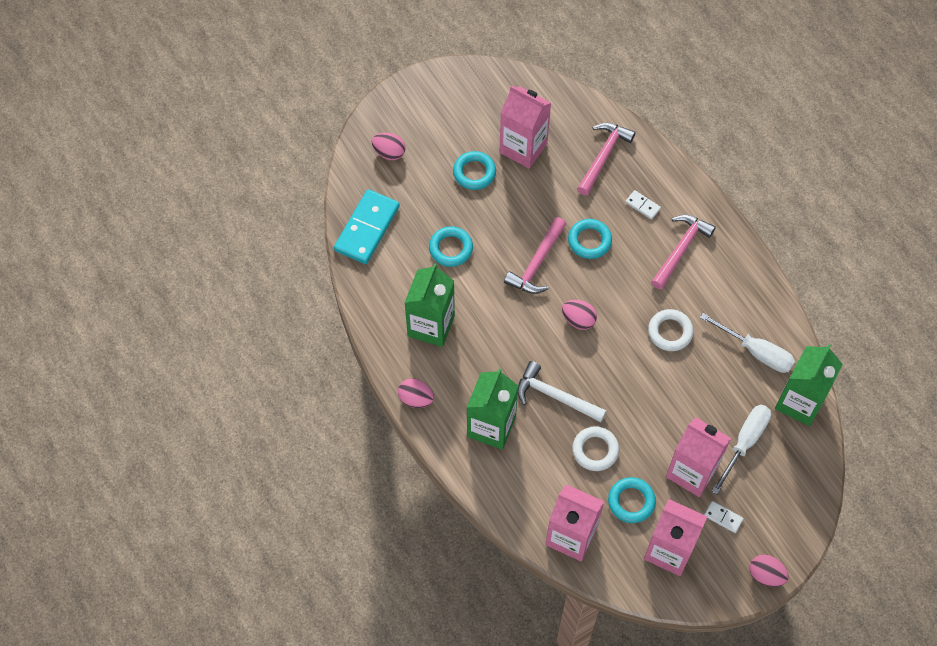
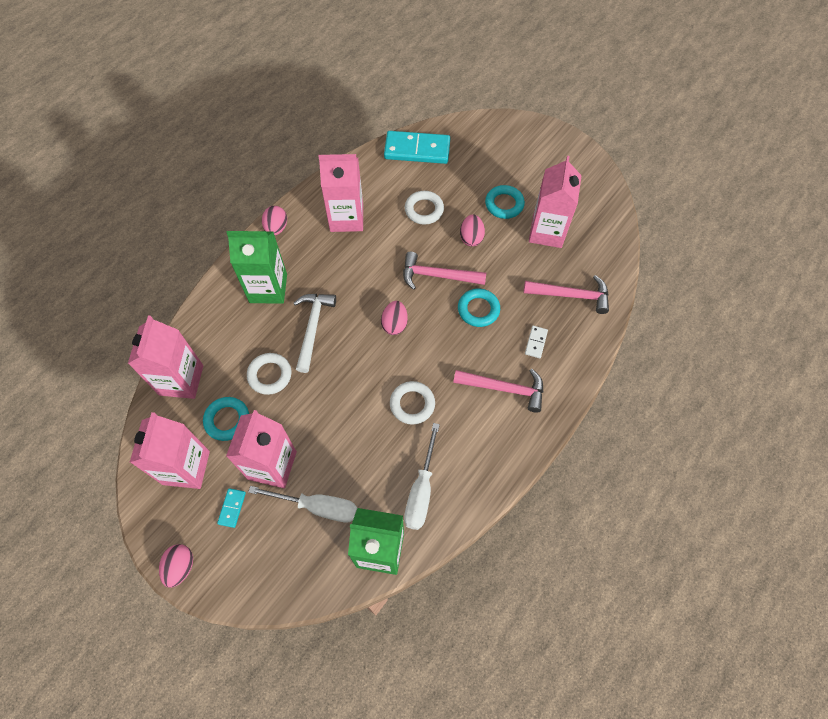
camera: 70 degrees right, 0 degrees up
pink egg [372,133,405,160] -> pink egg moved to [460,215,485,246]
green carton [405,263,455,347] -> pink carton [318,154,363,232]
turquoise ring [429,226,473,267] -> white ring [405,191,444,225]
white domino [704,501,744,533] -> turquoise domino [217,488,246,528]

